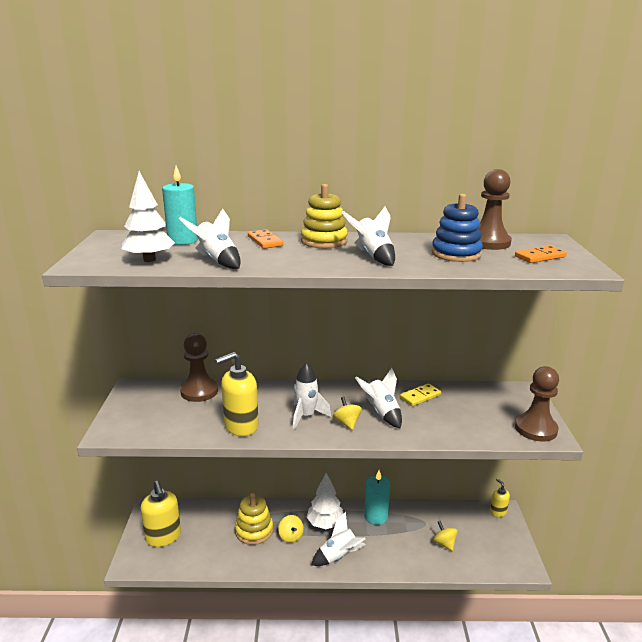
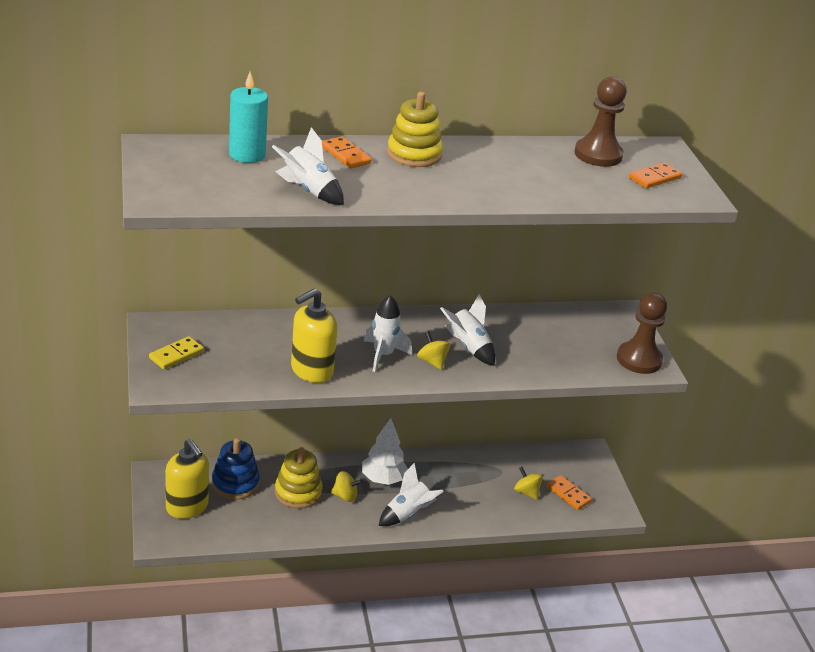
camera: 15 degrees left, 10 degrees up
white tree [121,171,175,262] -> none
brown pawn [180,333,218,402] -> none
yellow spinning top [278,515,304,543] -> yellow spinning top turned 45 degrees counterclockwise [331,471,363,502]
white rocket [342,207,395,266] -> none
turquoise candle [364,470,390,525] -> none
yellow domino [400,383,441,406] -> yellow domino moved to [149,336,204,369]
blue stacking toy [432,194,483,262] -> blue stacking toy moved to [212,438,260,499]
yellow soap dispenser [490,478,510,517] -> none
none -> orange domino [546,475,592,510]

